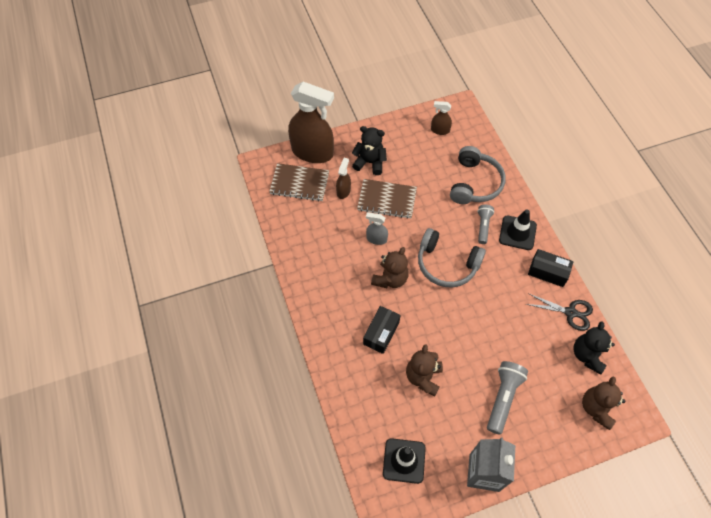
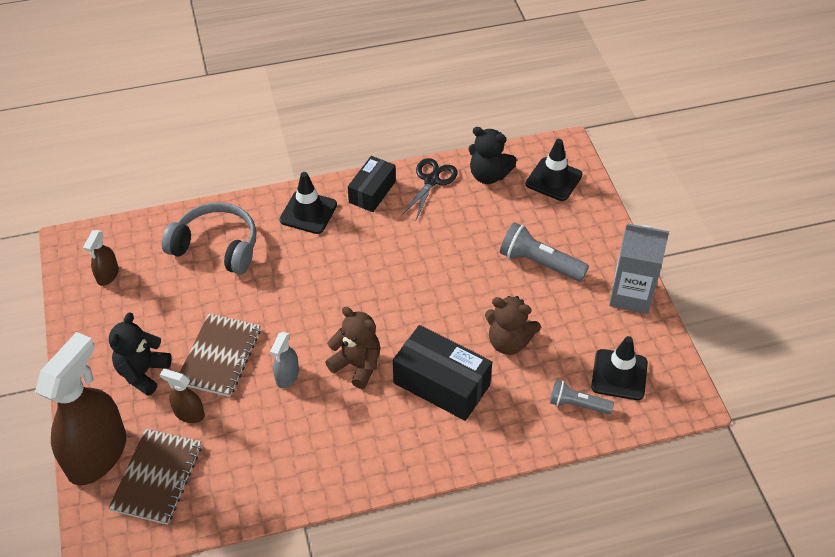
camera: 85 degrees left, 10 degrees down
black box [363,306,400,354] -> black box [393,325,492,421], size x1.55
grey headphones [418,228,486,287] -> none
grey flashlight [478,205,494,244] -> grey flashlight moved to [550,380,614,414]
brown teddy bear [582,377,625,430] -> black traffic cone [526,139,582,201]

